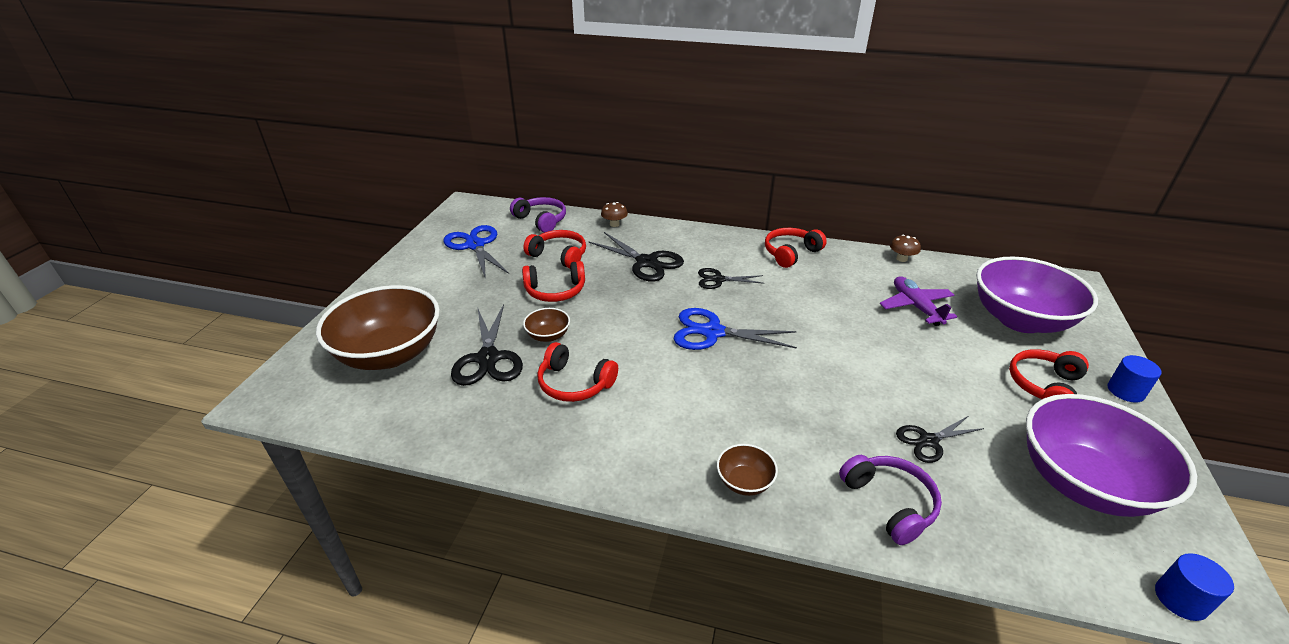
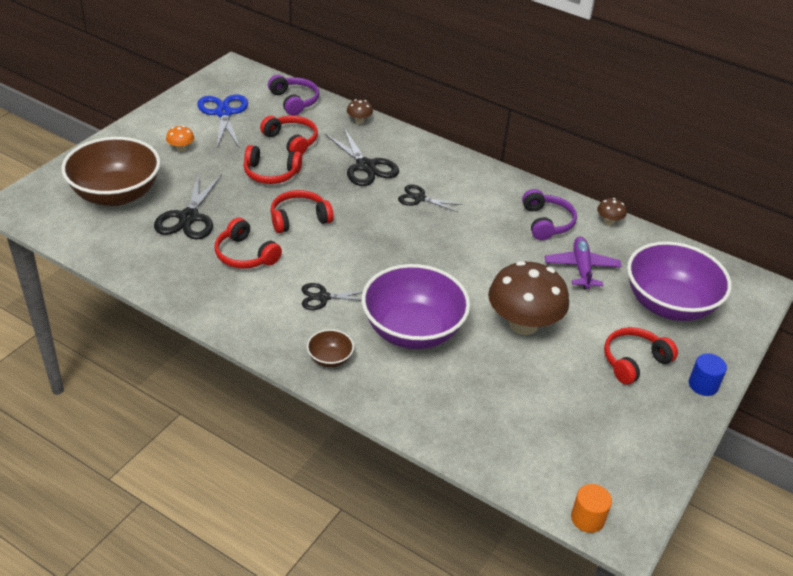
camera: 15 degrees right, 5 degrees up
brown bowl [523,308,570,342] -> none
blue scissors [674,308,797,350] -> none
red headphones [765,228,827,268] -> red headphones moved to [270,190,334,233]
purple headphones [839,455,942,545] -> purple headphones moved to [522,189,577,240]
black scissors [896,416,984,463] -> black scissors moved to [302,283,363,310]
purple bowl [1026,394,1197,517] -> purple bowl moved to [362,264,470,349]
blue cylinder [1155,553,1234,621] -> orange cylinder [571,484,612,533]
none -> orange mushroom [166,126,194,152]
none -> brown mushroom [488,261,569,335]

